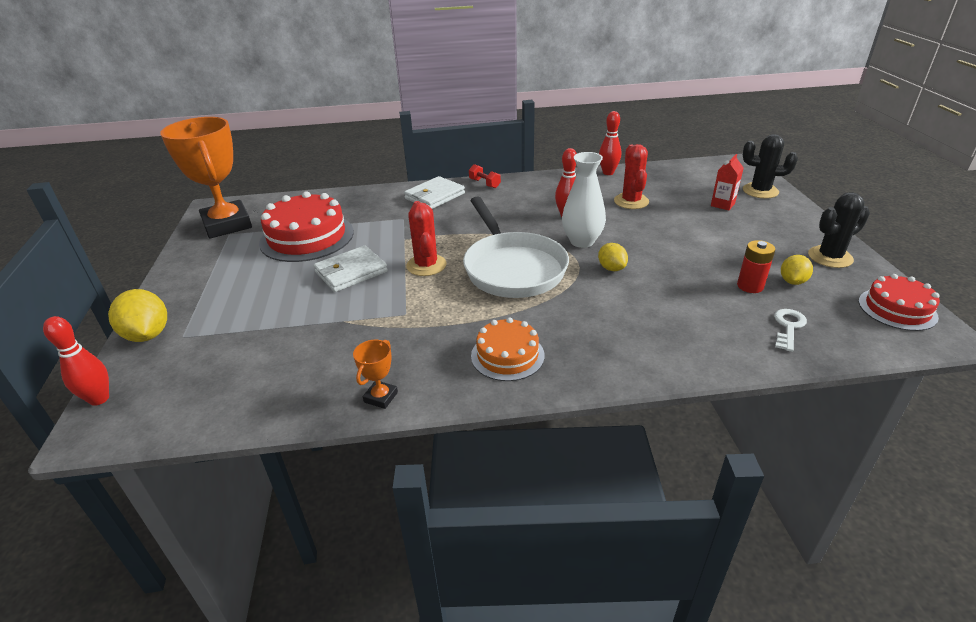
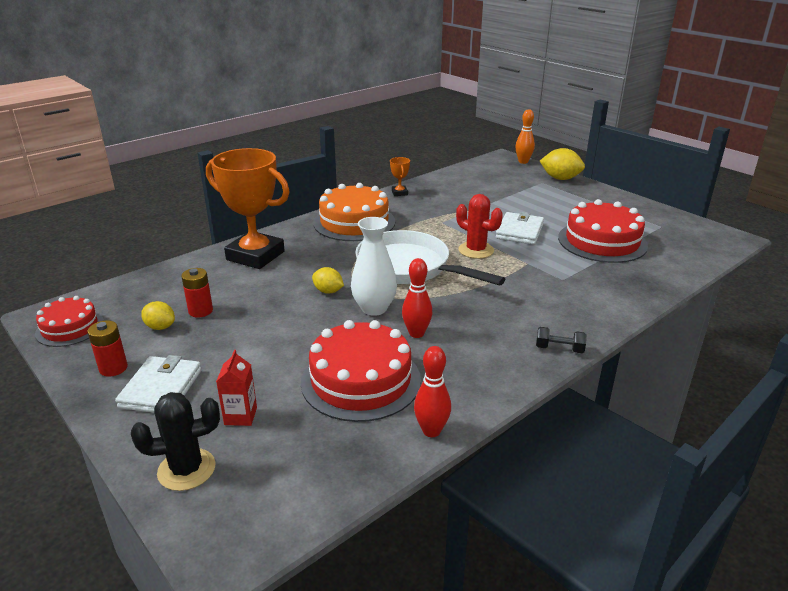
camera: 145 degrees right, 5 degrees down
red bowling pin [43,316,109,406] -> orange bowling pin [515,109,535,164]
orange trophy [160,117,252,239] -> orange trophy moved to [206,148,290,269]
white wallet [404,176,465,209] -> white wallet moved to [115,355,202,413]
red dumbbell [469,164,501,188] -> black dumbbell [536,327,587,353]
orange cake [471,318,545,381] -> orange cake [313,183,395,241], size x1.69
red cactus [614,144,649,209] -> red cake [301,320,421,422]
white key [774,309,807,352] -> none
yellow lemon [781,255,813,285] -> yellow lemon turned 60 degrees counterclockwise [141,301,175,330]
black cactus [808,192,870,268] -> red battery [87,320,128,377]

